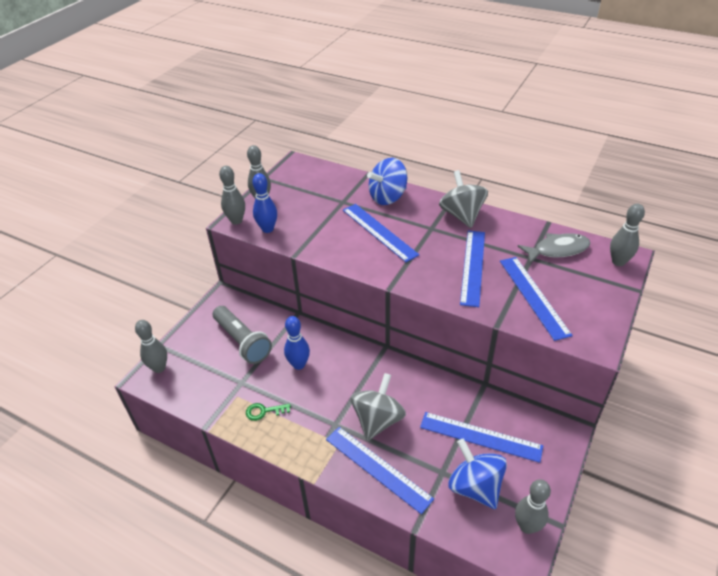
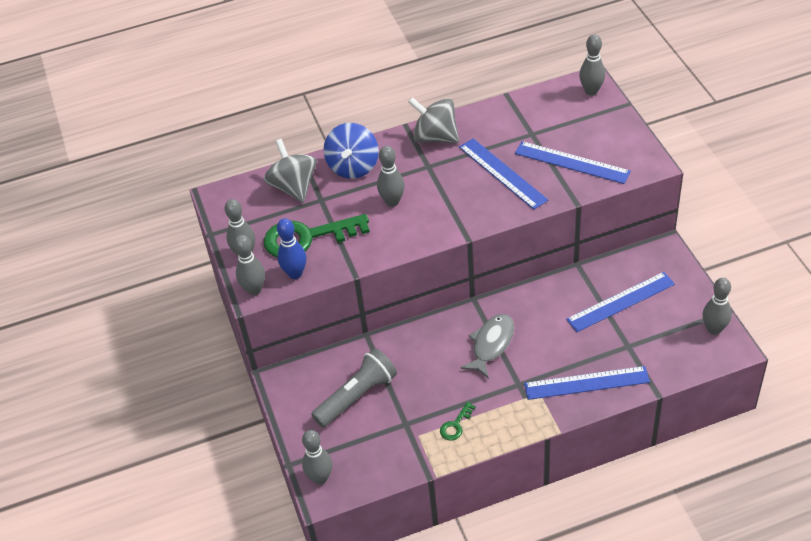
camera: 45 degrees left, 5 degrees up
grey flashlight [213,306,272,364] -> grey flashlight turned 45 degrees counterclockwise [311,348,397,427]
blue bowling pin [284,316,310,370] -> none
blue ruler [343,204,419,262] -> grey bowling pin [377,146,405,207]
grey spinning top [351,373,406,441] -> grey spinning top moved to [264,139,317,202]
blue spinning top [448,438,507,509] -> none
grey fish [518,233,590,264] -> grey fish moved to [460,314,514,379]
none -> green key [264,214,370,257]

